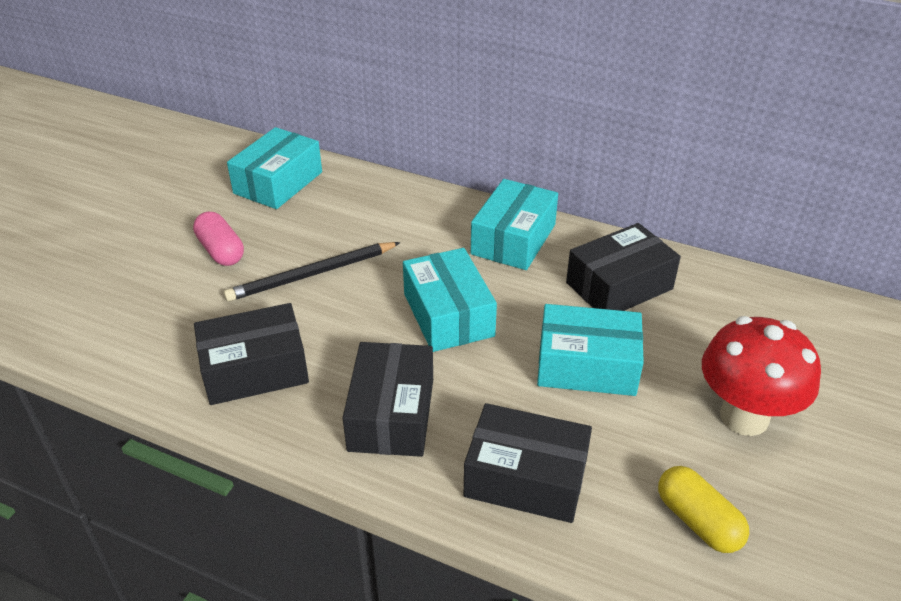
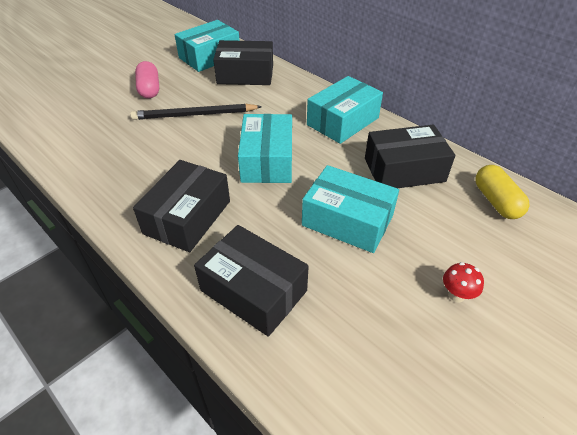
camera: 20 degrees right, 5 degrees up
black box [194,303,309,405] -> black box moved to [213,40,273,85]
yellow capsule [658,466,749,553] -> yellow capsule moved to [475,165,530,219]
red mushroom [702,316,821,436] -> red mushroom [443,262,484,303], size x0.40

